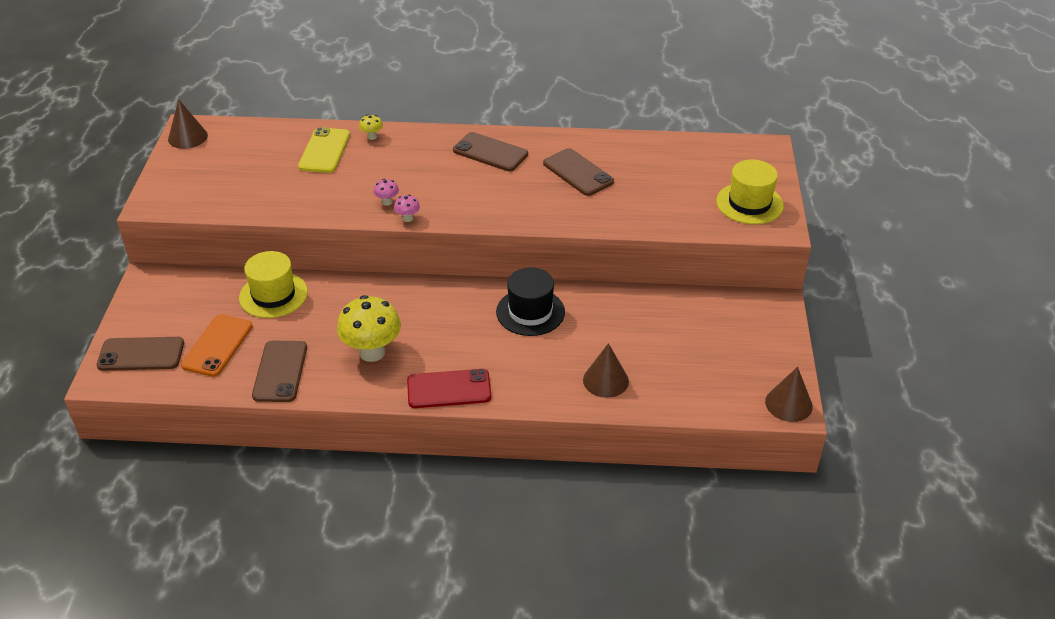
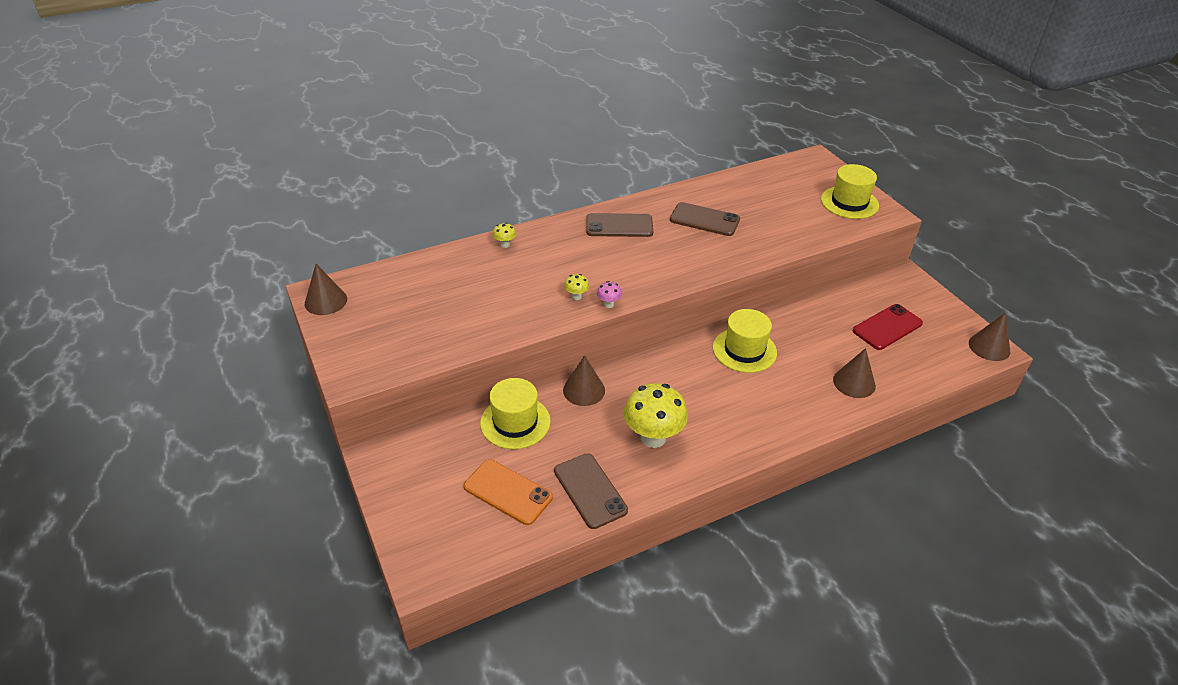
camera: 30 degrees left, 0 degrees up
brown phone [97,337,184,371] -> none
orange phone [181,314,253,377] -> orange phone turned 45 degrees counterclockwise [464,459,553,525]
yellow phone [298,127,350,173] -> none
pink mushroom [374,179,399,206] -> yellow mushroom [564,274,589,300]
red phone [407,369,491,408] -> red phone moved to [853,304,923,350]
black hat [496,267,565,336] -> yellow hat [713,309,777,373]
none -> brown cone [563,355,605,406]

